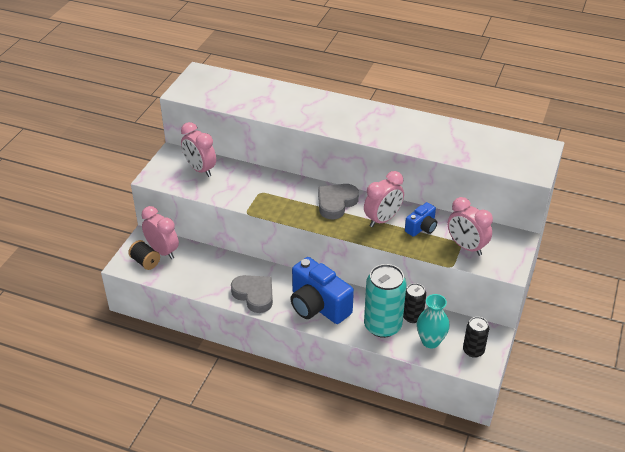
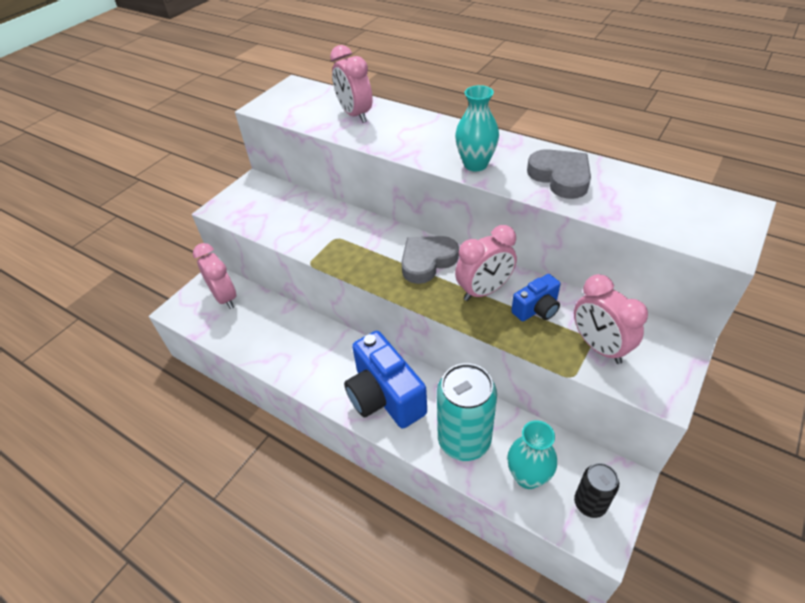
camera: 15 degrees right, 5 degrees up
black spool [128,240,160,270] -> none
pink clock [181,122,216,177] -> pink clock moved to [330,45,373,123]
grey heart [231,275,273,313] -> grey heart moved to [527,149,591,199]
black can [403,283,426,323] -> none
none -> turquoise vase [455,85,499,171]

